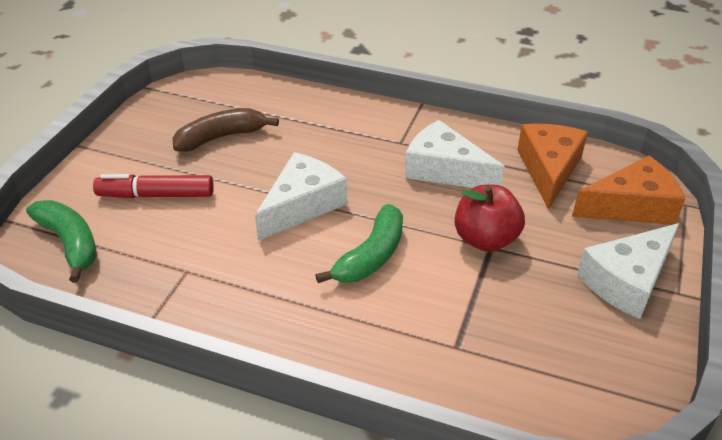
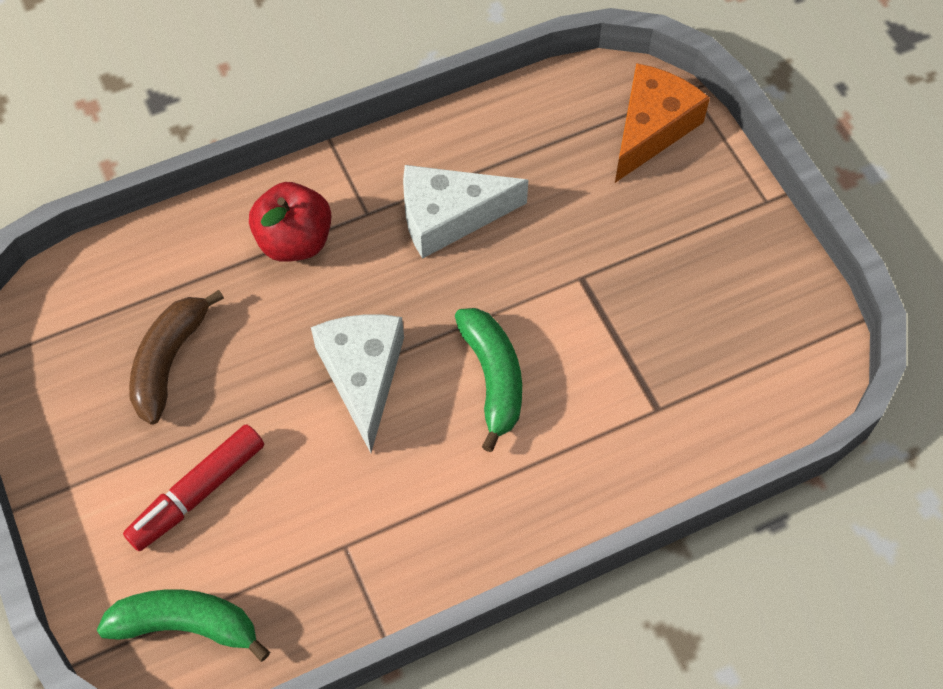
camera: 45 degrees left, 20 degrees up
red apple [455,185,525,252] -> red apple moved to [249,182,331,262]
orange cheese [517,124,588,210] -> none
white cheese [577,223,680,319] -> none

